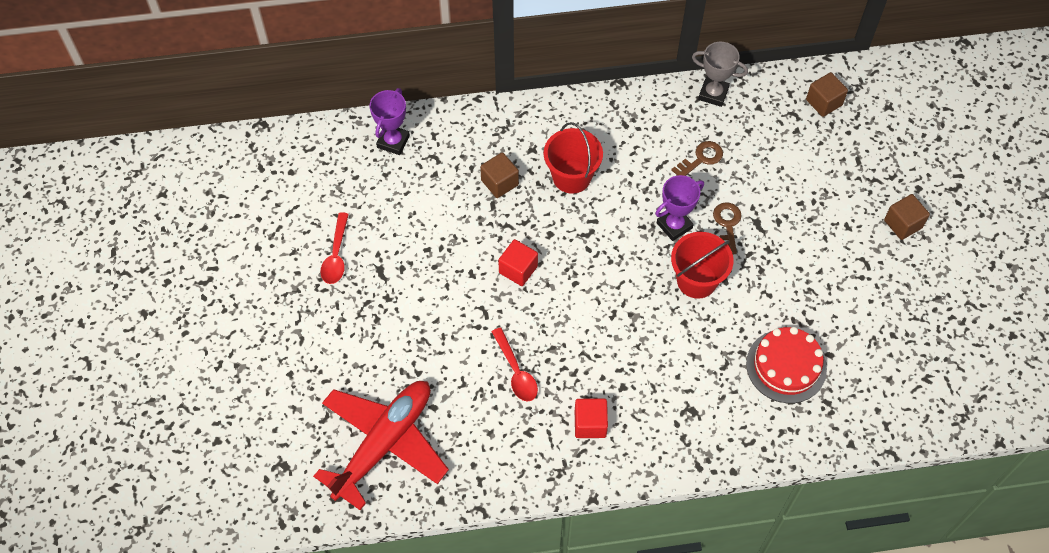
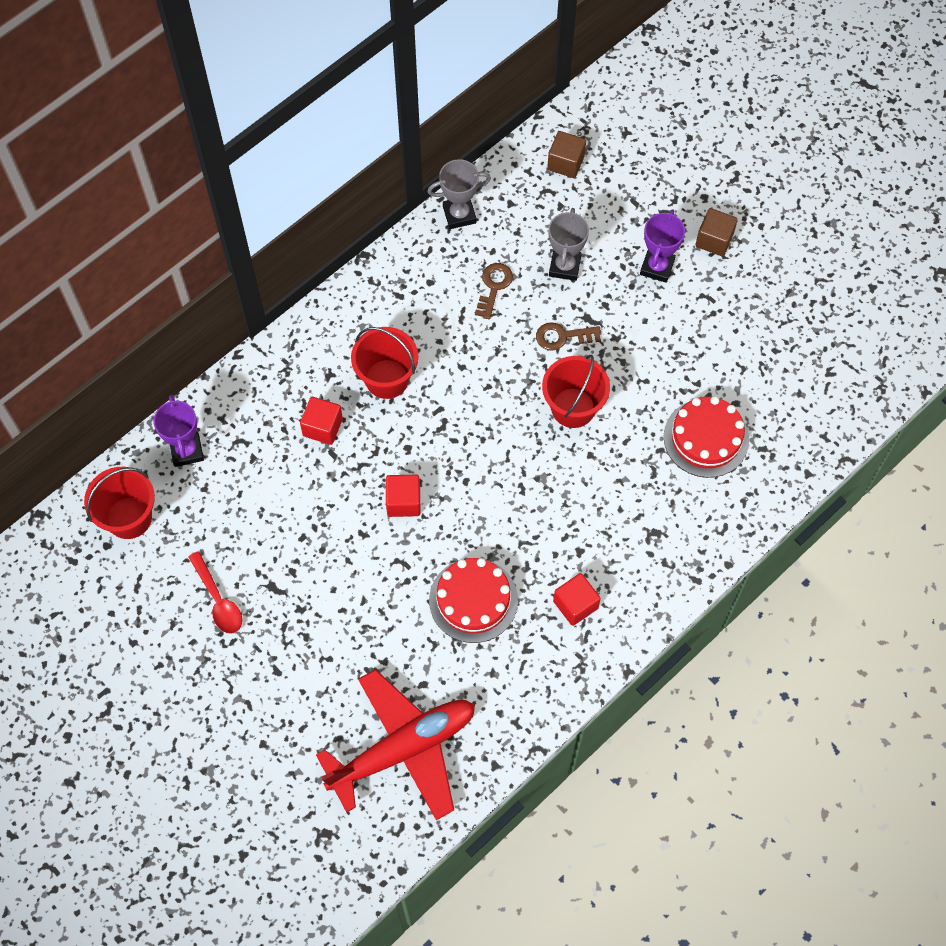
camera: 35 degrees left, 5 degrees up
red plane [313,381,449,510] -> red plane turned 60 degrees clockwise [316,669,475,820]
brown cube [480,152,519,198] -> red cube [300,397,343,445]
red spoon [492,327,538,402] -> red cake [429,558,518,643]
purple trophy [655,175,704,241] -> purple trophy moved to [640,209,685,283]
brown key [713,202,741,254] -> brown key turned 60 degrees counterclockwise [536,322,601,351]
none -> red bucket [84,467,155,539]
none -> grey trophy [548,208,589,281]

